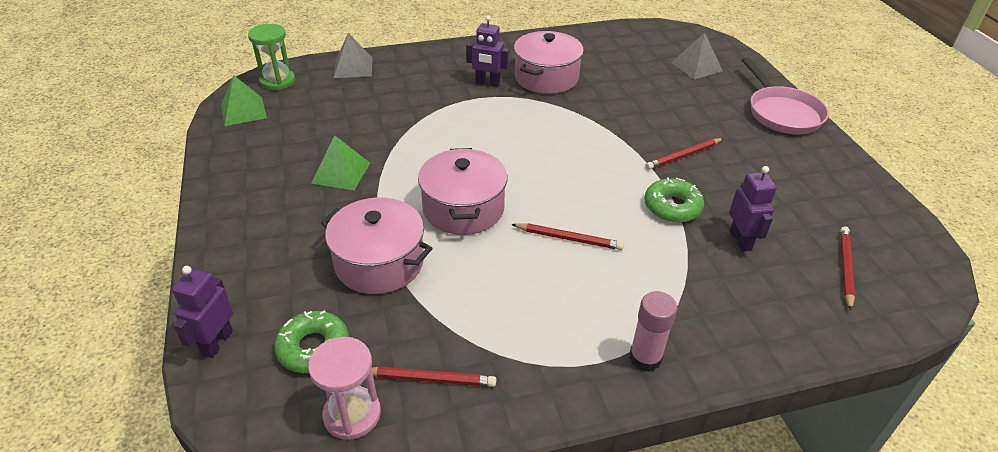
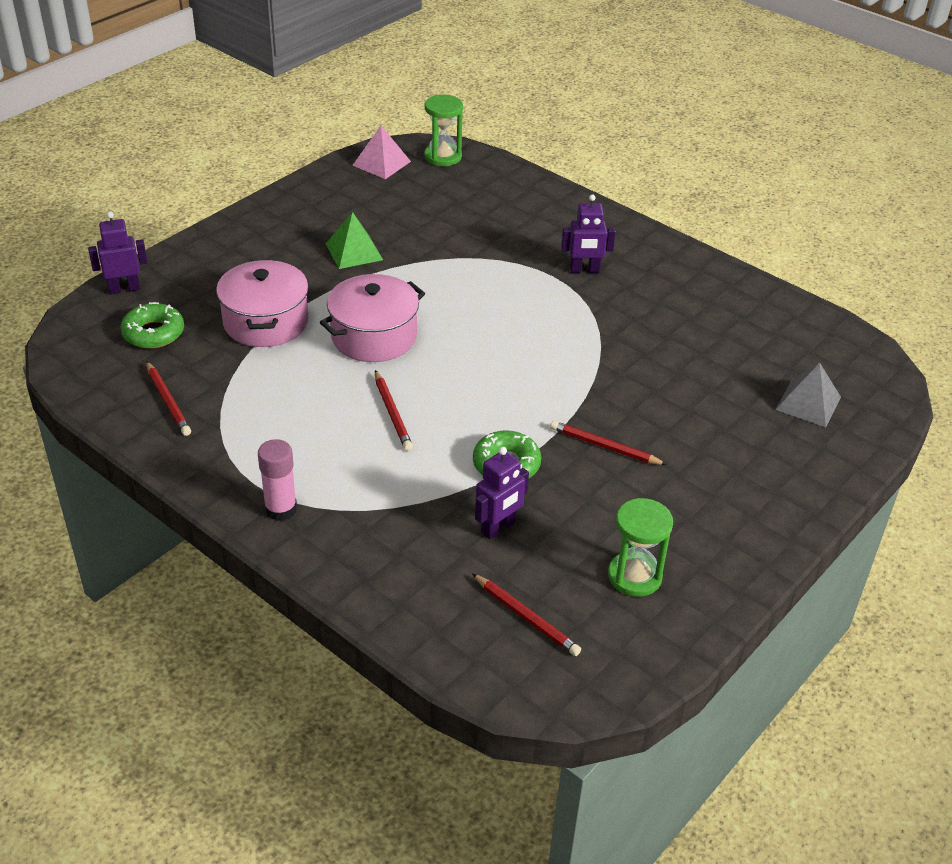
camera: 55 degrees right, 0 degrees up
green pyramid [221,75,267,126] -> pink pyramid [352,126,411,179]
pink hourglass [308,337,381,440] -> none
grey pyramid [334,33,372,78] -> none
purple robot [466,16,509,87] -> purple robot turned 75 degrees counterclockwise [561,194,616,273]
pink pot [514,31,584,94] -> none
pink pan [742,57,829,134] -> none
red pencil [840,226,855,311] -> red pencil turned 60 degrees clockwise [472,573,581,656]
none -> green hourglass [608,498,673,597]

